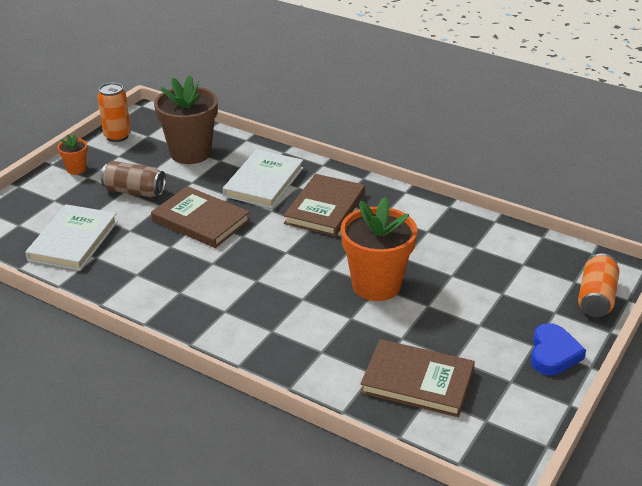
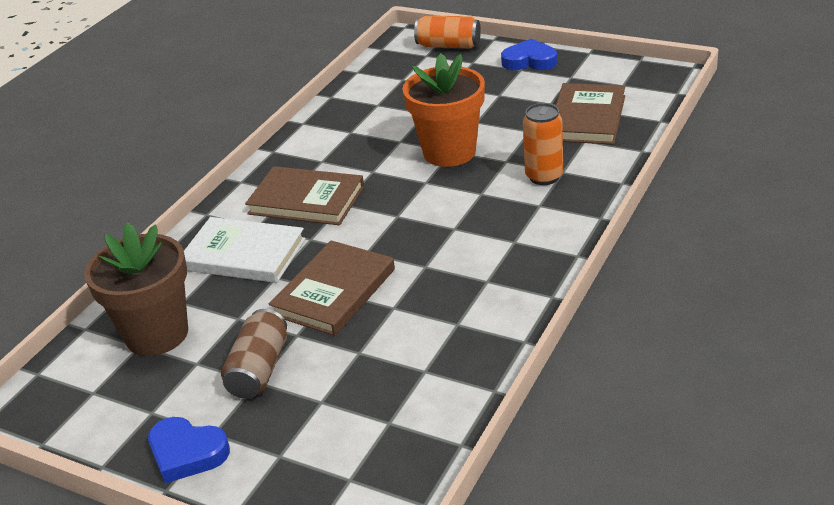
camera: 90 degrees left, 0 degrees up
white book [25,204,118,271] -> none
orange flower pot [58,134,88,175] -> blue heart [148,417,230,483]
orange can [97,83,131,142] -> orange can moved to [523,103,563,185]

